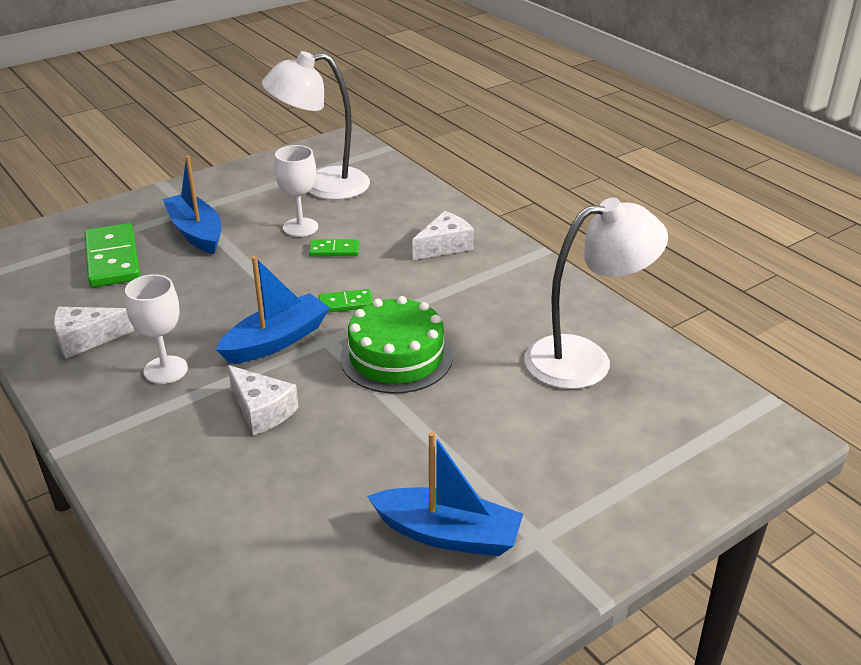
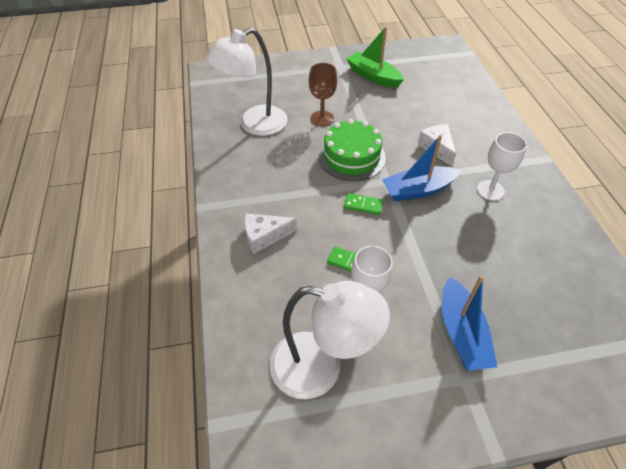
camera: 155 degrees left, 15 degrees up
white cheese [54,307,134,359] -> none
green domino [85,223,141,287] -> none
blue boat [367,432,523,556] -> green boat [347,26,404,88]
white lamp [524,198,668,389] -> white lamp turned 45 degrees counterclockwise [206,27,288,136]
none -> brown goblet [309,63,337,126]

